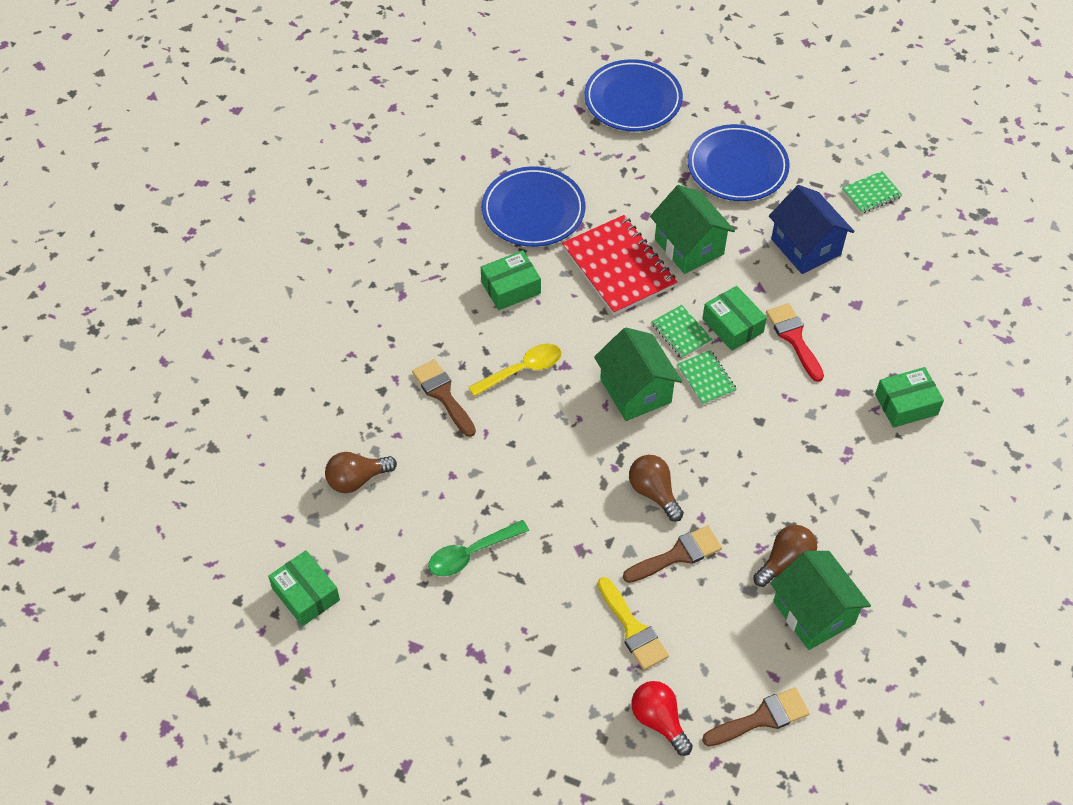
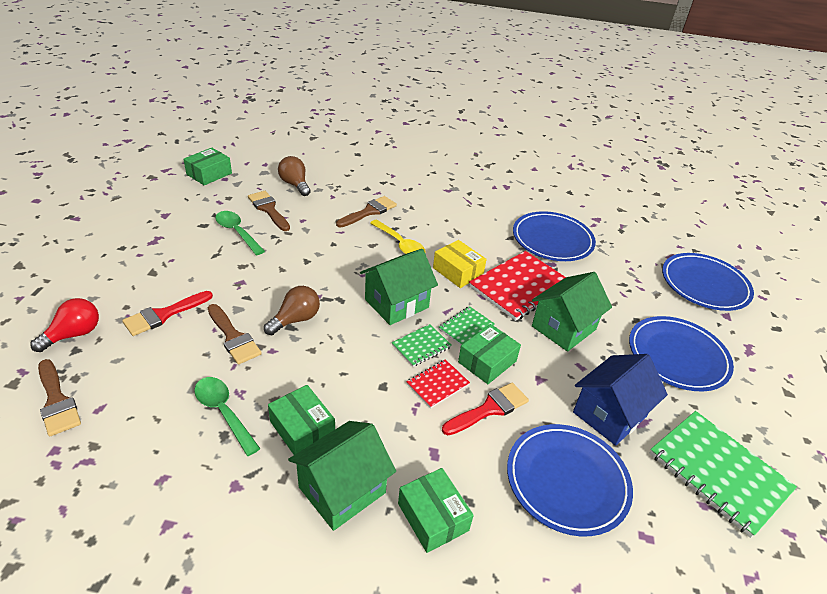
camera: 75 degrees right, 15 degrees down
green box [481,250,541,310] -> green box moved to [268,385,335,455]
yellow brush [597,577,669,670] -> red brush [122,291,213,336]
brown light bulb [753,525,817,587] -> green spoon [194,377,260,456]
green house [770,551,871,650] -> green house moved to [288,421,396,531]
green notebook [842,171,902,214] -> green notebook [649,411,797,538], size x1.99
none -> brown brush [248,191,290,231]
none -> red notebook [406,360,470,408]
none -> yellow box [433,240,487,288]
none -> blue plate [507,424,633,536]

